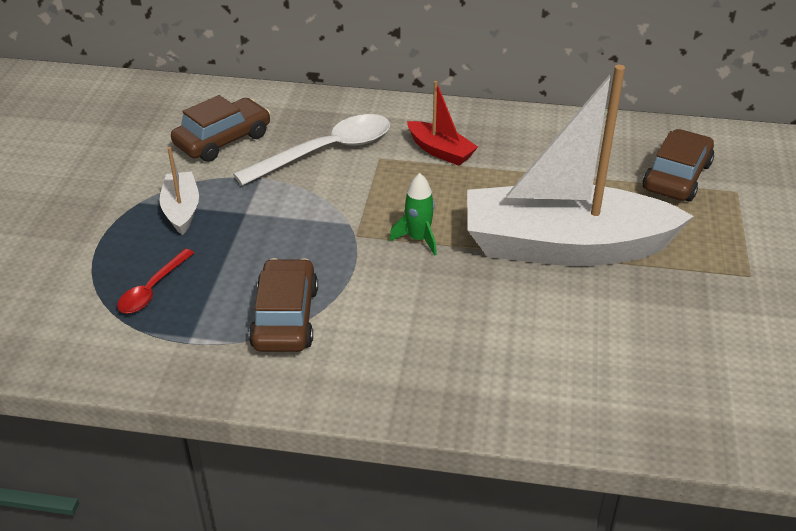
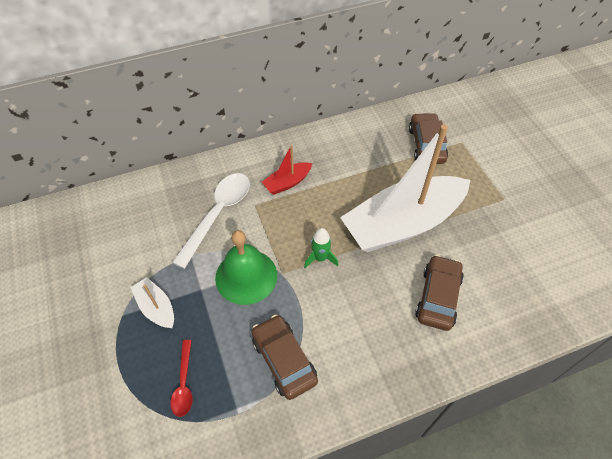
camera: 30 degrees left, 15 degrees up
brown car [171,95,270,162] -> brown car moved to [415,255,464,331]
red boat [407,81,478,166] -> red boat turned 135 degrees clockwise [262,145,312,195]
none -> green bell [215,230,277,305]

